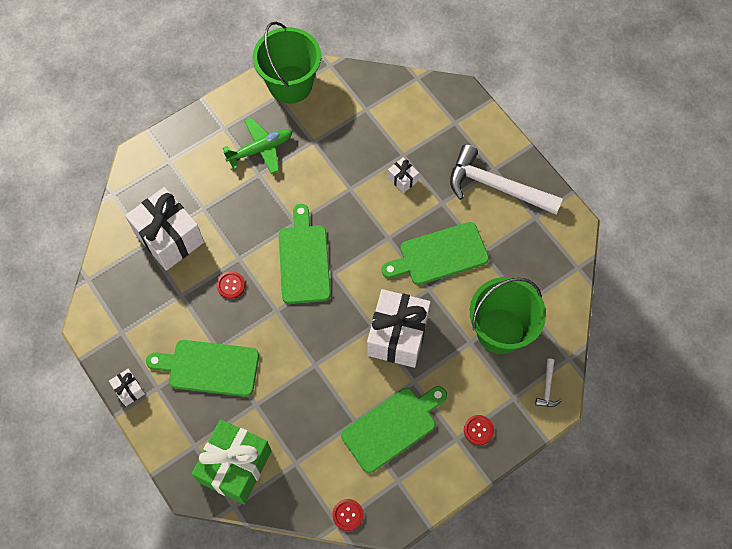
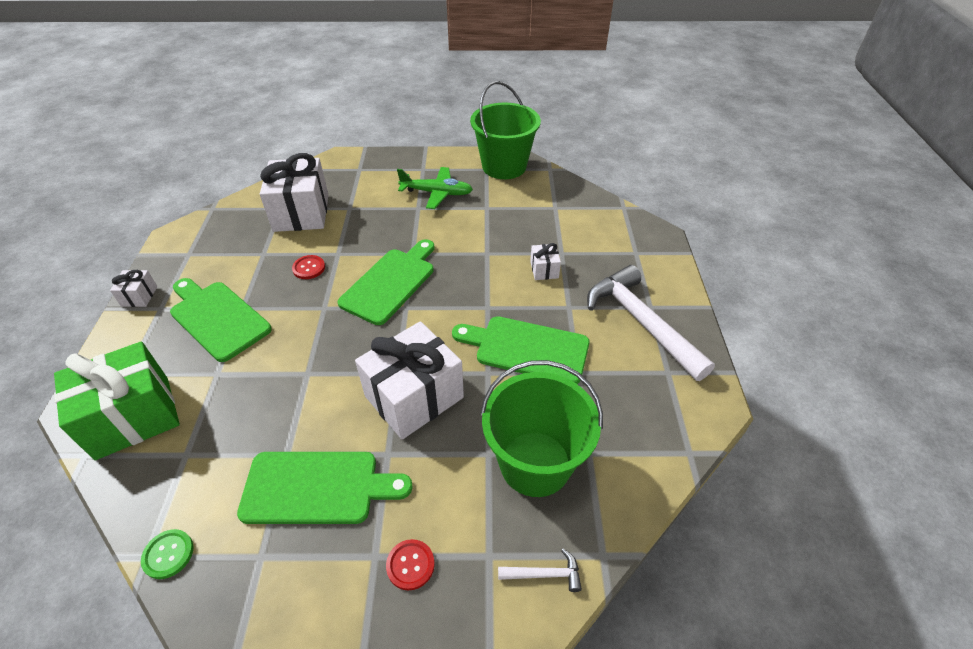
camera: 35 degrees right, 20 degrees down
red button [332,499,363,531] -> green button [141,529,194,579]
white hammer [535,359,561,407] -> white hammer turned 135 degrees counterclockwise [498,549,582,592]

